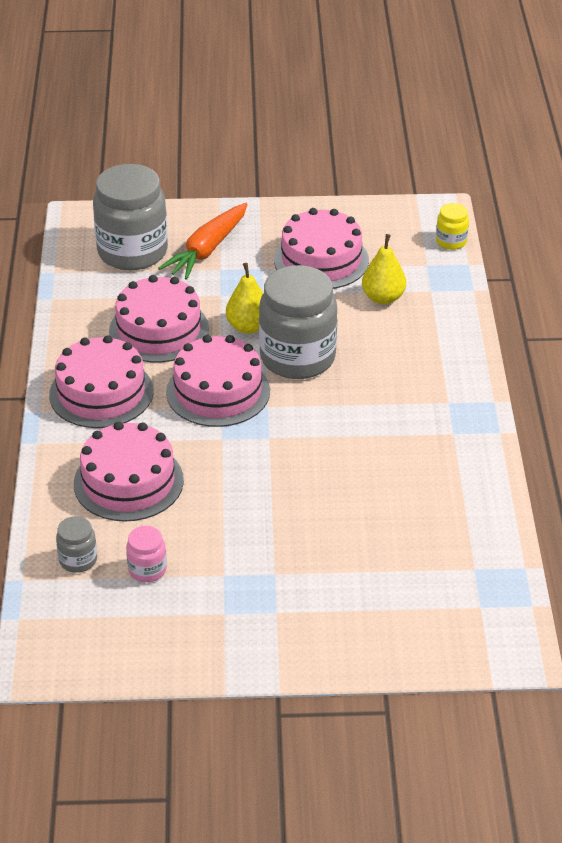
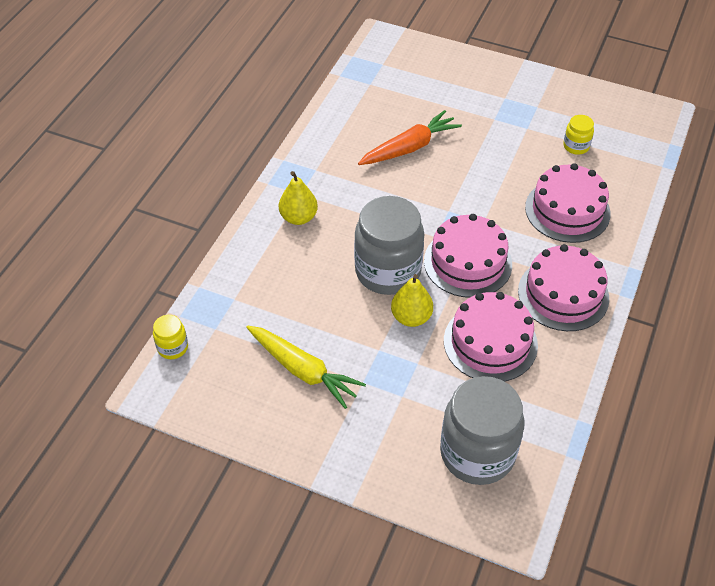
camera: 155 degrees left, 10 degrees up
grey jar [56,516,97,573] -> none
pink jar [126,526,167,582] -> yellow jar [563,115,594,155]
orange carrot [158,203,248,280] -> orange carrot moved to [358,110,462,165]
pink cake [274,208,369,289] -> yellow carrot [246,326,366,409]
yellow pear [362,234,406,304] -> yellow pear moved to [279,171,318,225]

